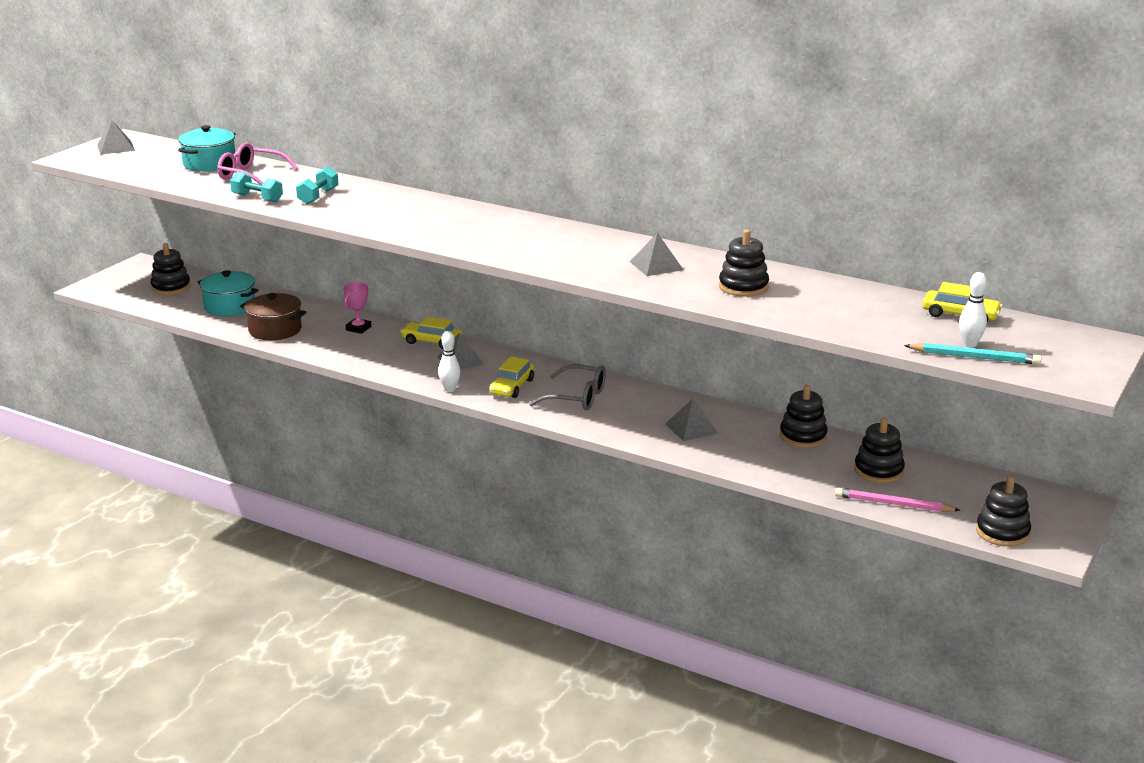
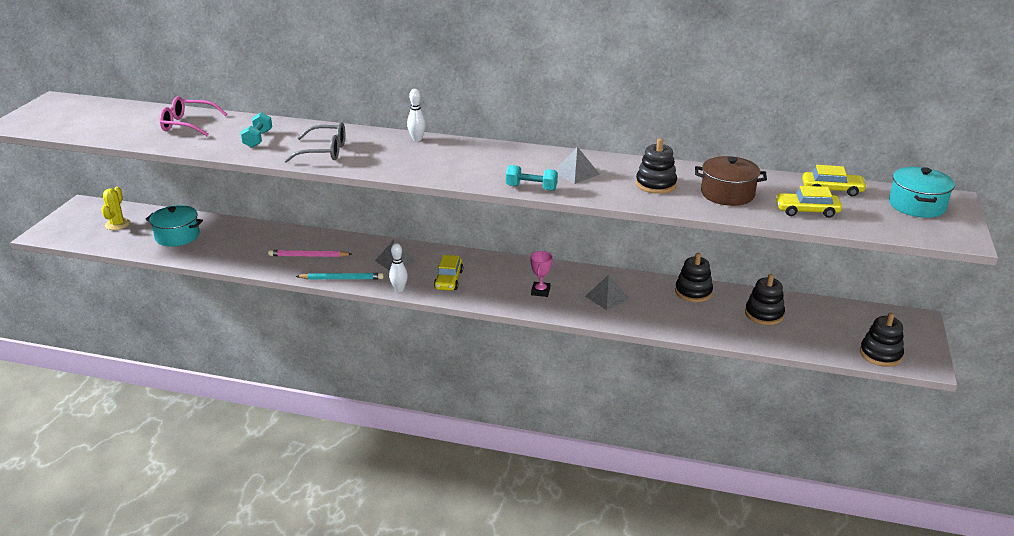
camera: 15 degrees left, 5 degrees up
grey pyramid [97,120,135,155] -> none
black stacking toy [150,243,191,295] -> yellow cactus [101,187,130,230]
turquoise pot [178,125,236,172] -> turquoise pot moved to [889,167,955,218]
turquoise dumbbell [230,172,283,203] -> turquoise dumbbell moved to [506,165,558,191]
brown pot [240,293,306,340] -> brown pot moved to [695,156,767,206]
pink trophy [343,282,371,334] -> pink trophy moved to [530,251,553,297]
yellow car [400,317,463,349] -> yellow car moved to [776,186,842,218]
grey glasses [529,365,606,410] -> grey glasses moved to [284,122,345,163]
pink pencil [835,488,960,512] -> pink pencil moved to [268,250,352,257]
turquoise pencil [904,343,1042,365] -> turquoise pencil moved to [296,273,384,279]
white bowling pin [959,272,987,348] -> white bowling pin moved to [407,89,426,141]

